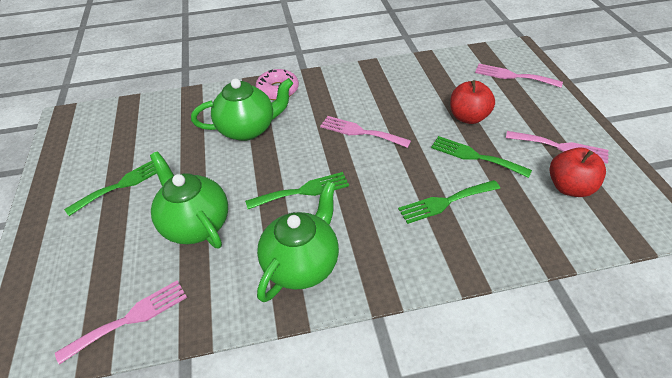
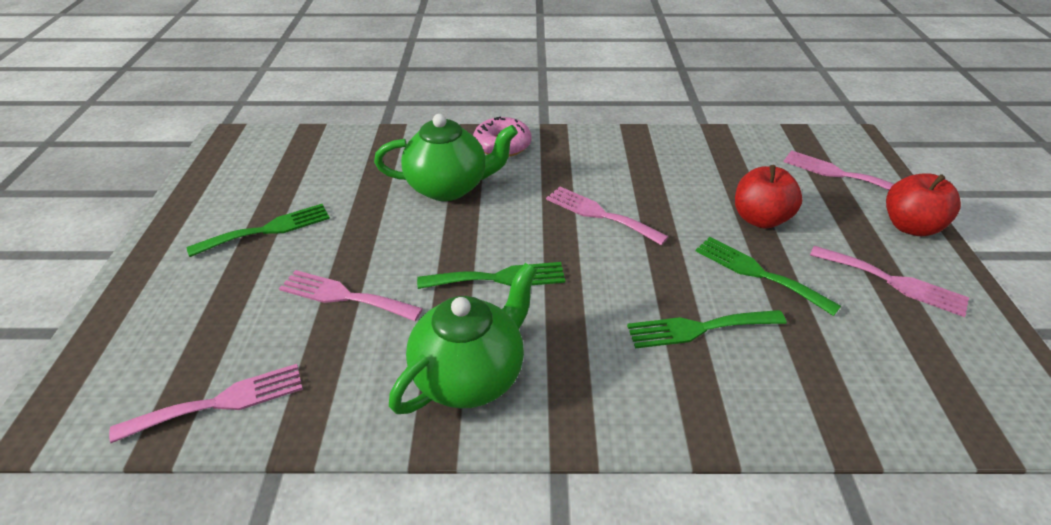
camera: 10 degrees right, 5 degrees down
green teapot [150,151,228,248] -> pink fork [279,270,423,321]
red apple [549,148,606,197] -> red apple moved to [886,173,961,236]

